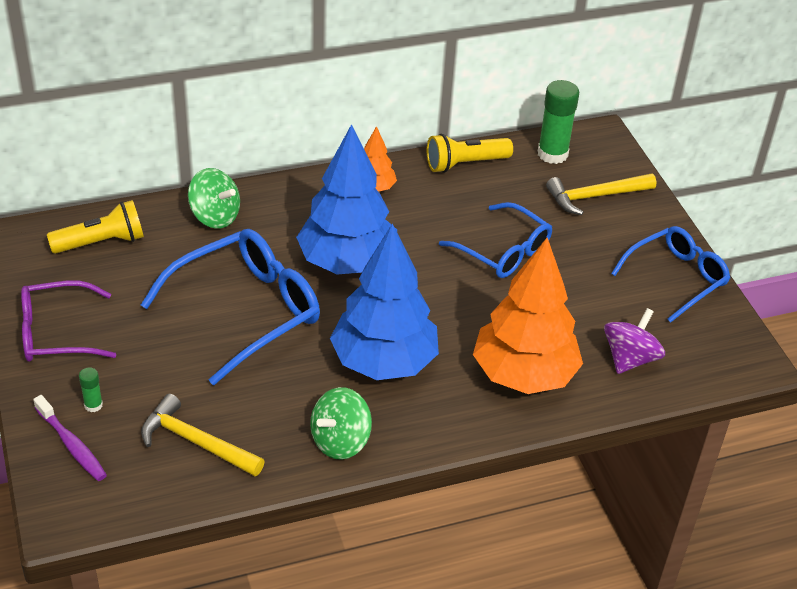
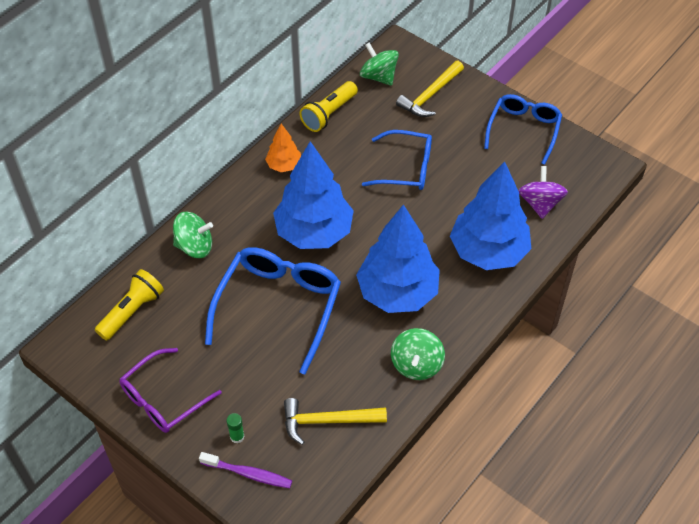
camera: 30 degrees left, 10 degrees up
orange tree [473,238,583,394] -> blue tree [450,161,531,270]
green glue stick [537,80,579,164] -> green spinning top [360,43,399,86]

